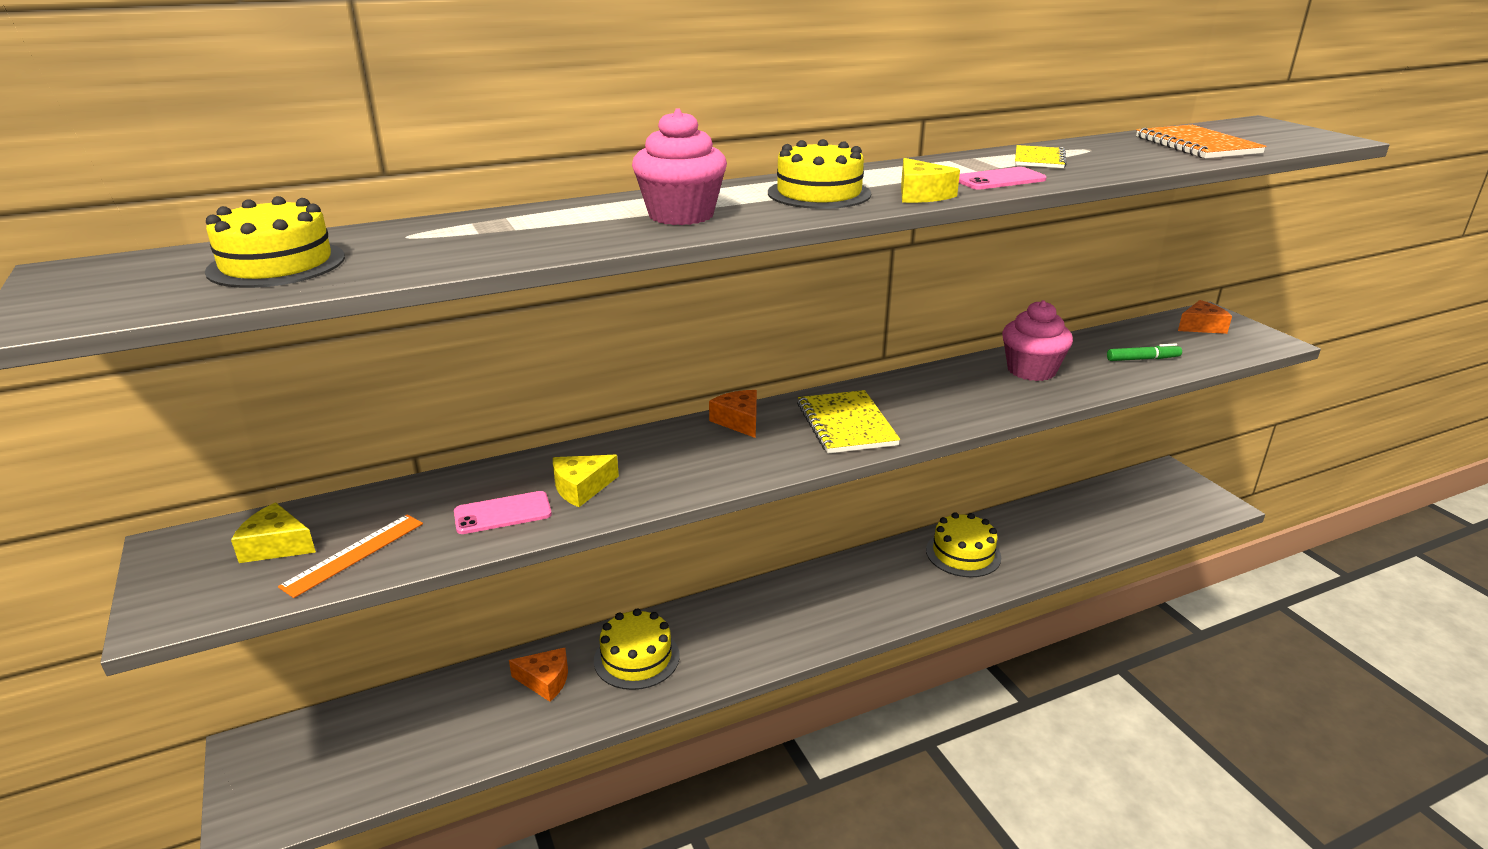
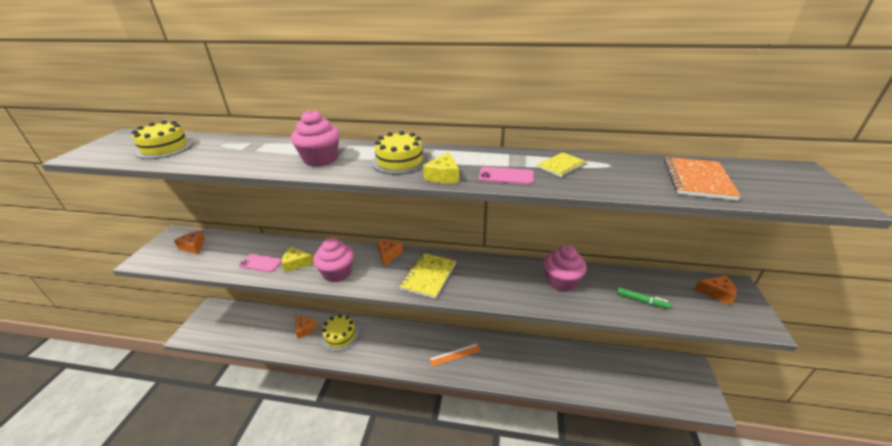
camera: 35 degrees right, 5 degrees up
yellow cheese [231,502,316,563] -> orange cheese [174,230,205,254]
orange ruler [278,514,423,598] -> orange ruler moved to [429,343,481,367]
yellow cake [926,512,1001,577] -> none
none -> pink cupcake [313,238,354,283]

